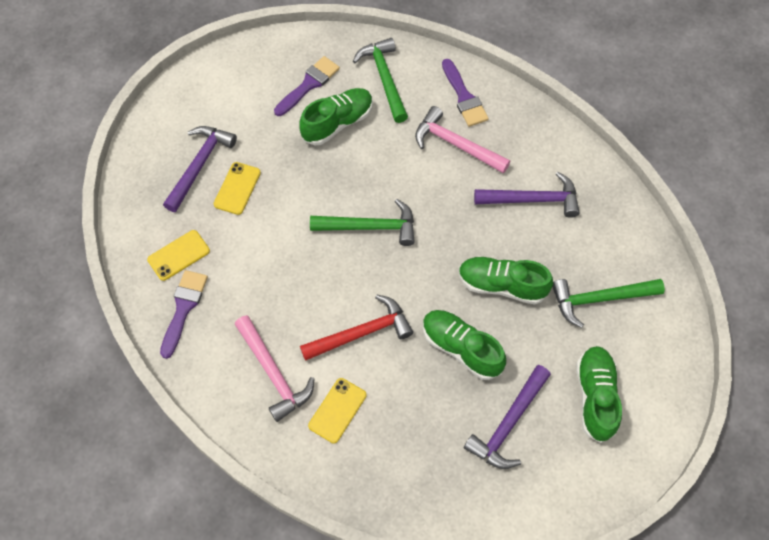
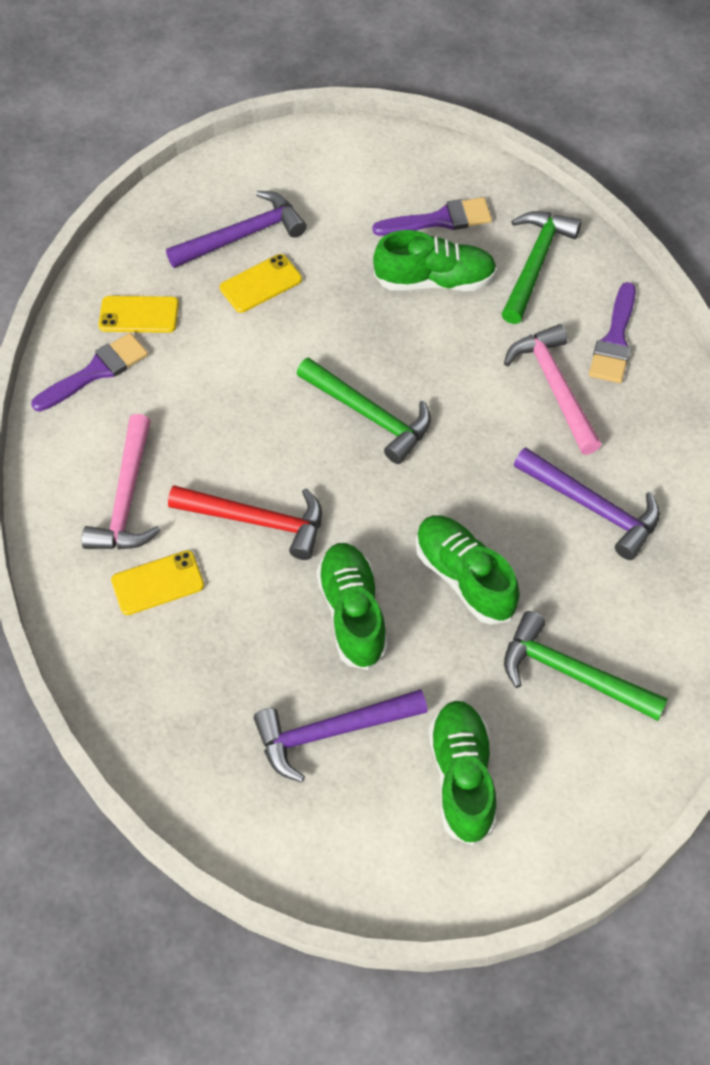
camera: 40 degrees right, 5 degrees down
green shoe [576,346,622,443] -> green shoe turned 45 degrees counterclockwise [429,701,497,845]

